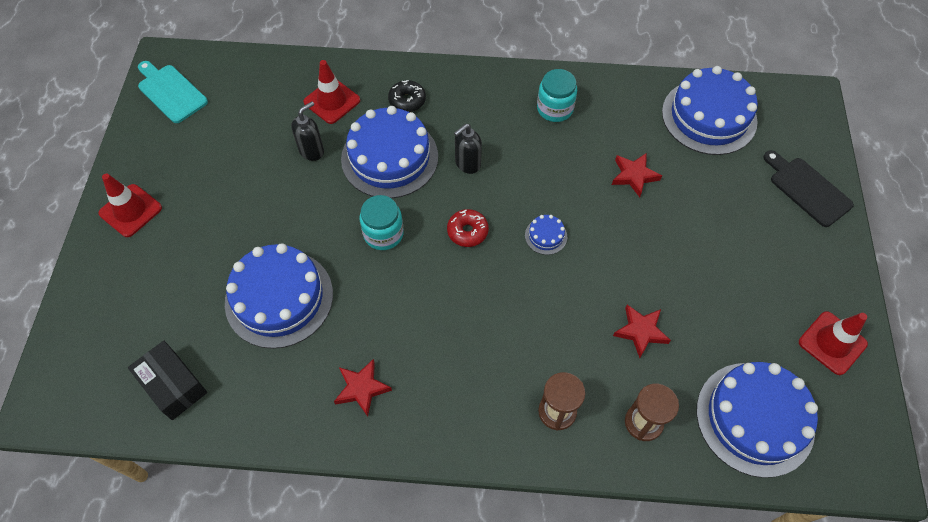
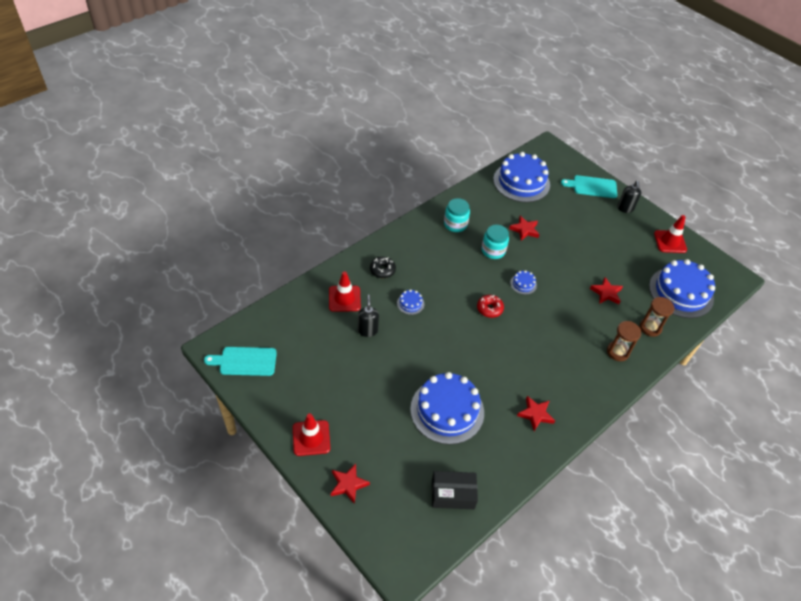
camera: 50 degrees left, 10 degrees down
blue cake [341,106,438,199] -> blue cake [397,289,424,315], size x0.41
turquoise jar [359,195,404,250] -> turquoise jar moved to [482,225,509,259]
black soap dispenser [454,124,482,174] -> black soap dispenser moved to [617,181,641,213]
black cutting board [763,150,854,227] -> turquoise cutting board [561,175,617,198]
none -> red star [331,463,370,504]

